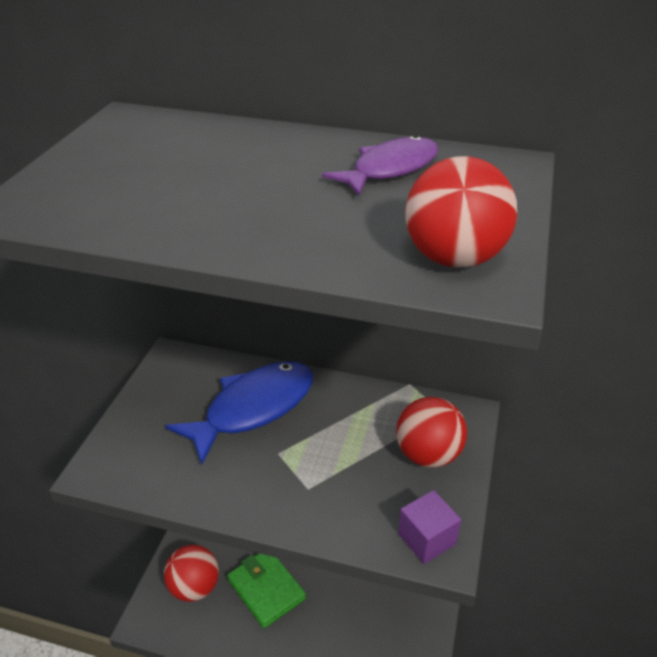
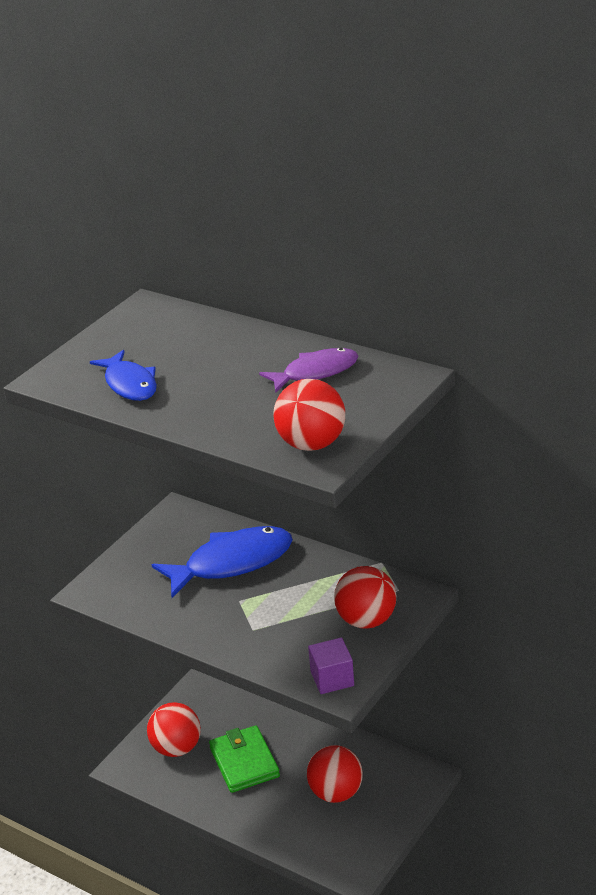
camera: 20 degrees right, 5 degrees down
none -> blue fish [90,350,157,401]
none -> red ball [307,745,363,803]

